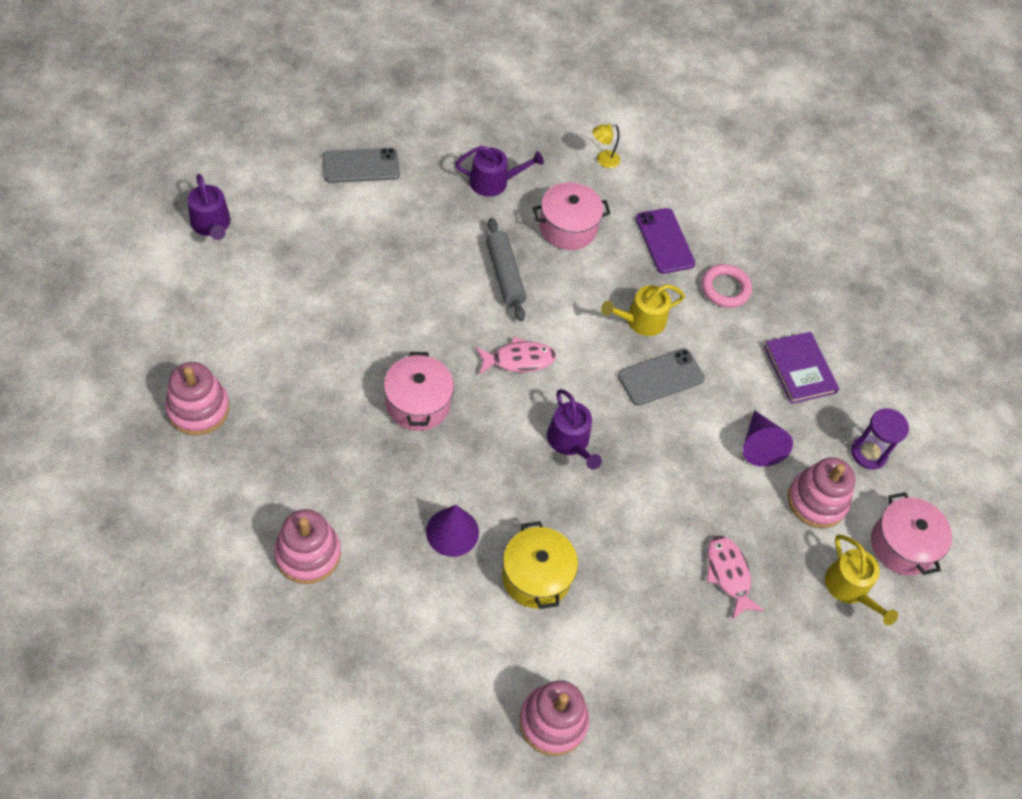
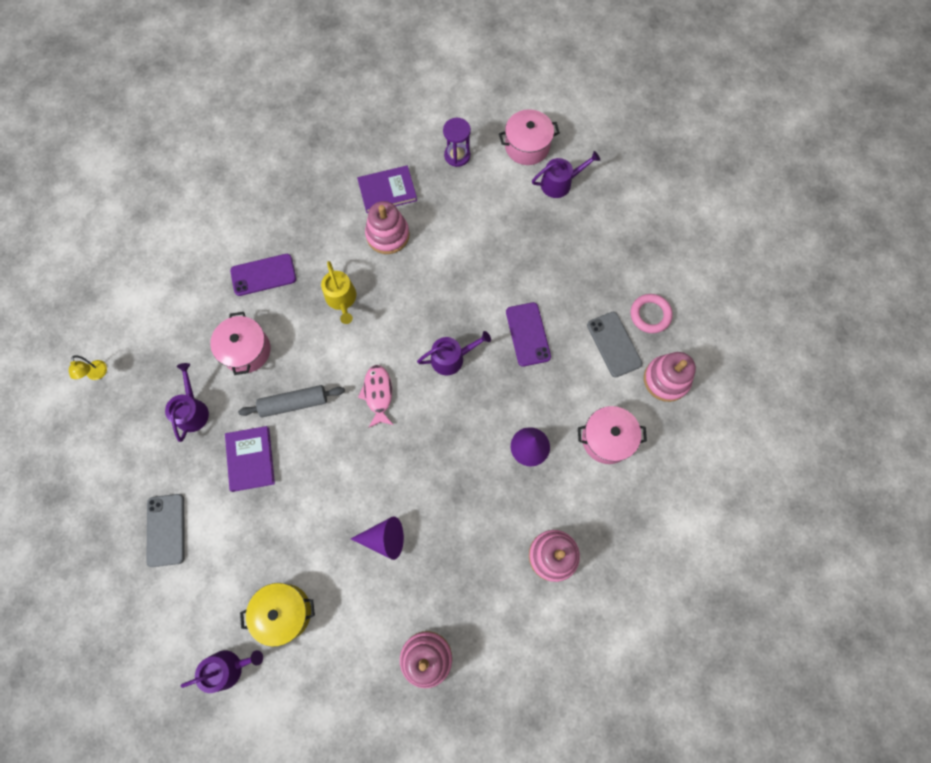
camera: 80 degrees left, 15 degrees up
pink pot [384,352,454,431] -> pink pot moved to [578,406,647,464]
yellow pot [502,521,578,609] -> yellow pot moved to [240,583,315,647]
yellow lamp [592,124,620,168] -> yellow lamp moved to [69,356,107,380]
grey phone [618,348,705,406] -> grey phone moved to [587,312,642,377]
pink ring [702,264,752,308] -> pink ring moved to [631,294,673,333]
pink fish [706,536,764,619] -> none
purple cone [743,410,793,467] -> purple cone moved to [351,516,404,560]
pink stacking toy [788,457,855,528] -> pink stacking toy moved to [365,201,410,254]
yellow watering can [825,535,898,625] -> purple watering can [532,151,600,198]
none -> purple book [225,426,275,492]
none -> purple phone [506,302,551,367]

